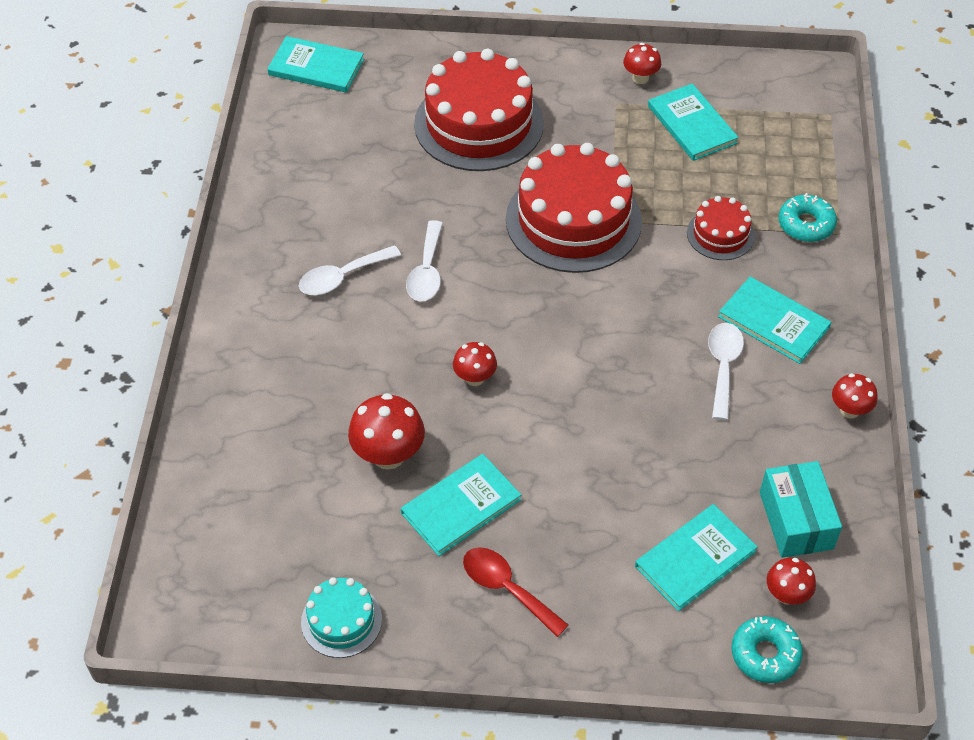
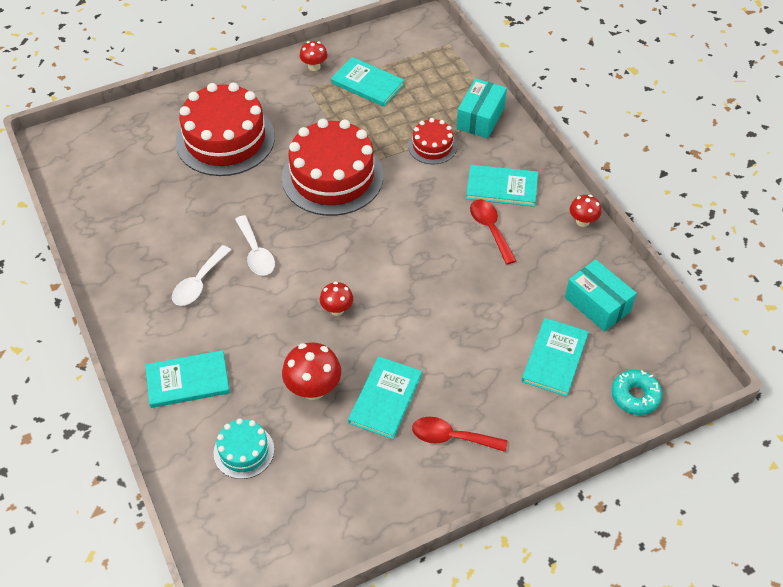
camera: 30 degrees left, 0 degrees up
turquoise book [267,36,364,93] -> turquoise book moved to [145,350,230,408]
turquoise cake [301,577,382,658] -> turquoise cake moved to [214,418,274,479]
white spoon [708,323,744,420] -> red spoon [470,199,516,265]
red mushroom [767,558,816,605] -> none
turquoise donut [778,193,837,242] -> turquoise box [456,78,507,138]

